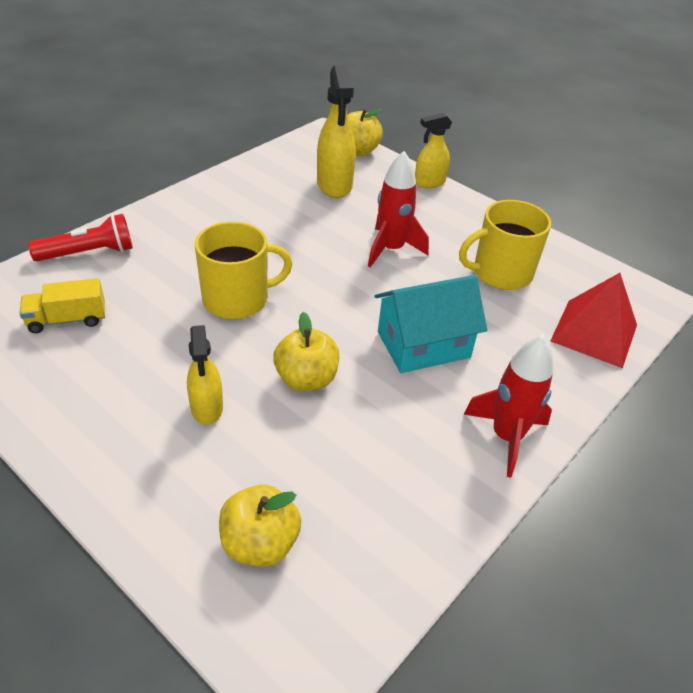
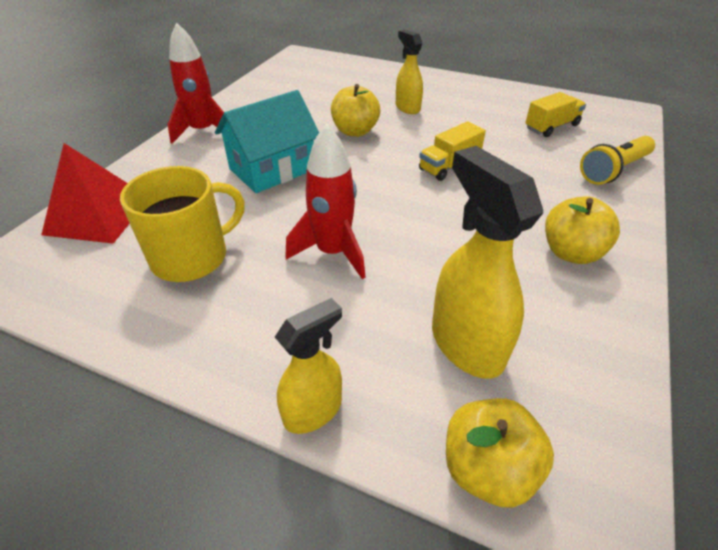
camera: 165 degrees right, 0 degrees up
red flashlight [28,214,133,261] -> yellow flashlight [580,136,655,185]
yellow mug [195,221,292,319] -> yellow truck [419,121,486,181]
yellow apple [219,484,301,567] -> yellow apple moved to [545,196,620,264]

